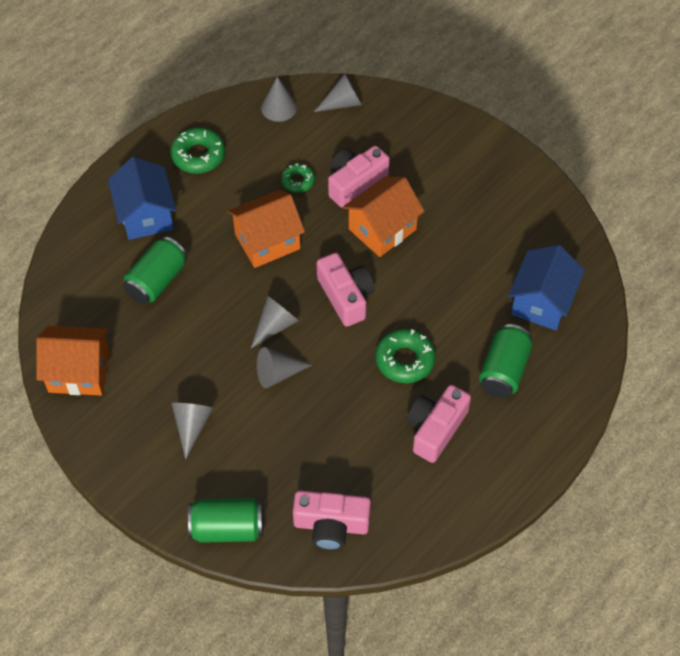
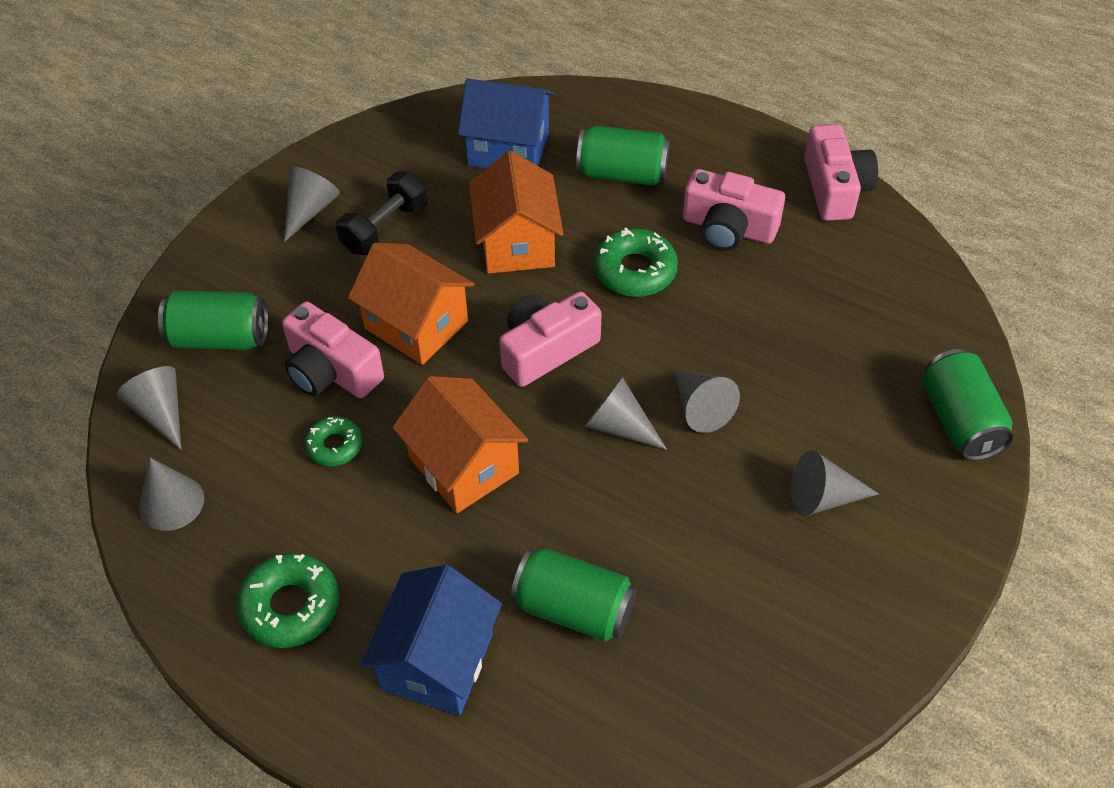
camera: 100 degrees left, 5 degrees down
orange house [36,326,110,395] -> orange house moved to [469,151,564,274]
blue house [108,157,176,240] -> blue house turned 45 degrees counterclockwise [360,565,502,715]
pink camera [293,490,371,550] -> pink camera moved to [804,124,878,221]
none -> green can [158,291,268,350]
none -> grey cone [284,167,340,242]
none -> black dumbbell [336,171,428,255]

